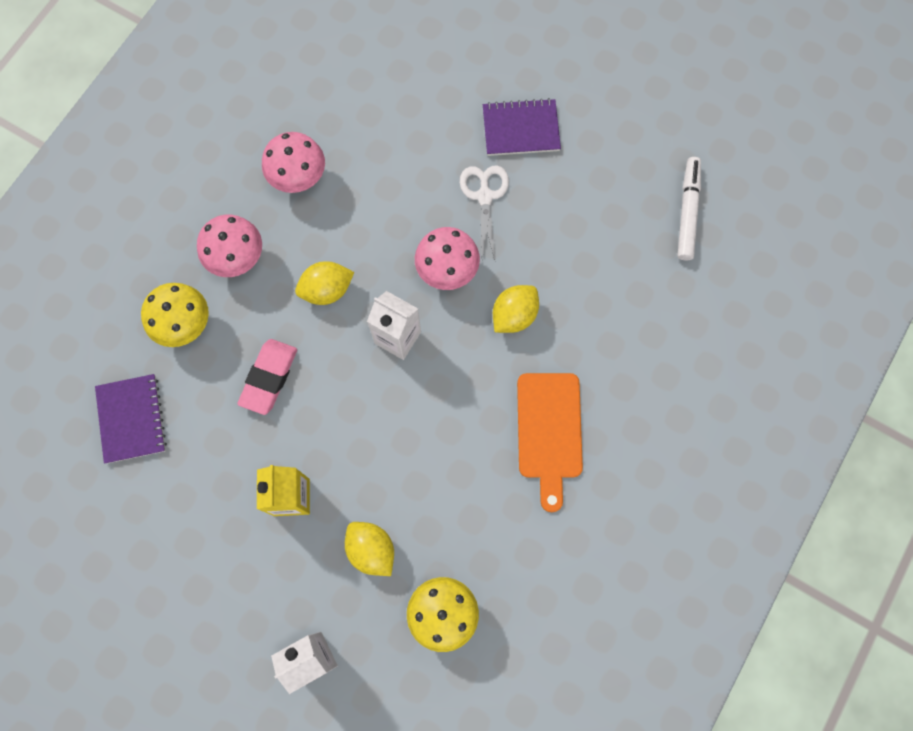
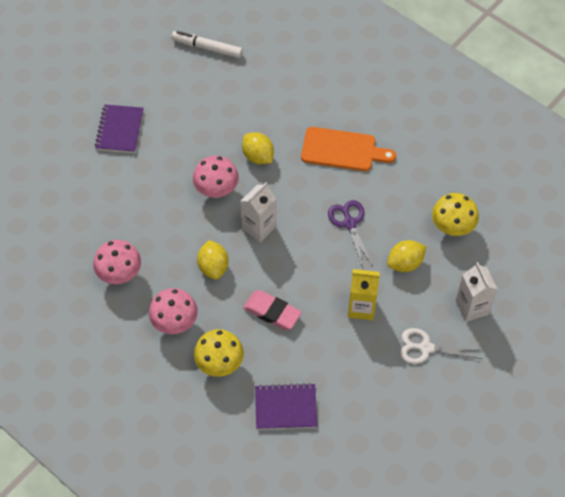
camera: 80 degrees left, 15 degrees down
white scissors [460,165,509,260] -> white scissors moved to [400,328,483,364]
none -> purple scissors [328,200,372,268]

